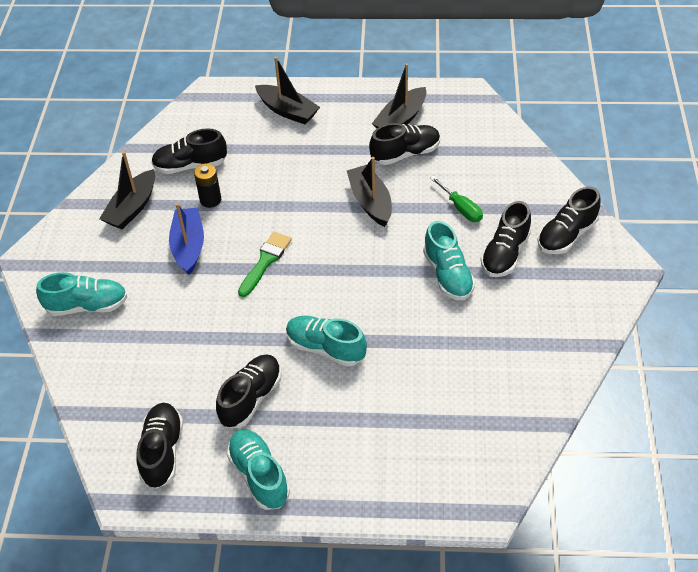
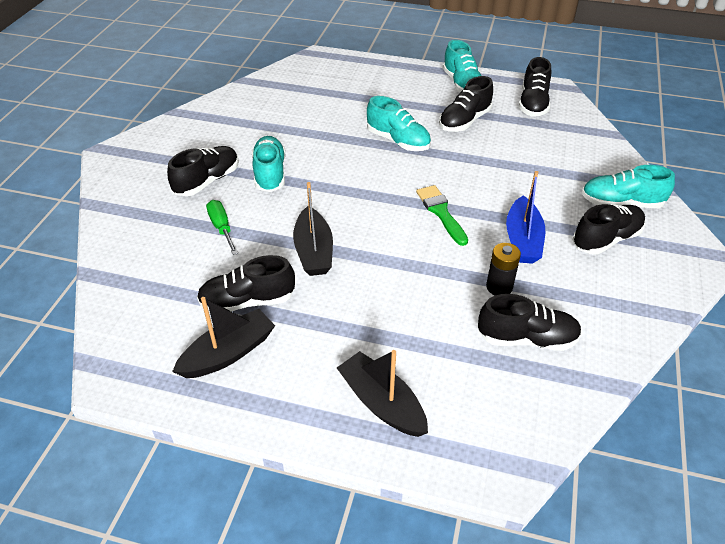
camera: 170 degrees left, 5 degrees down
black boat [99,152,155,229] -> none
green brush [238,232,292,297] -> green brush turned 120 degrees clockwise [416,185,468,246]
black shoe [538,187,601,254] -> black shoe moved to [573,204,645,255]

